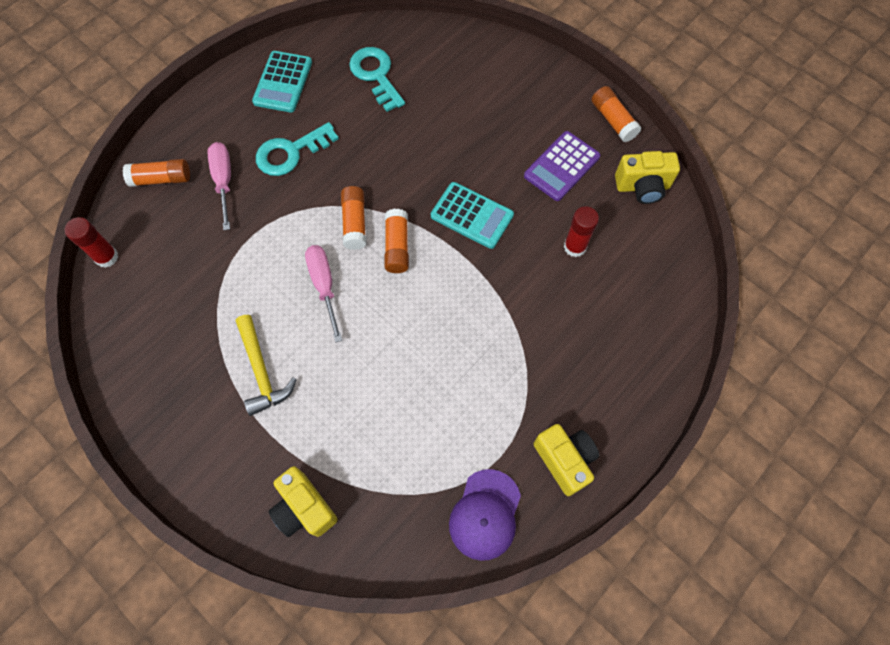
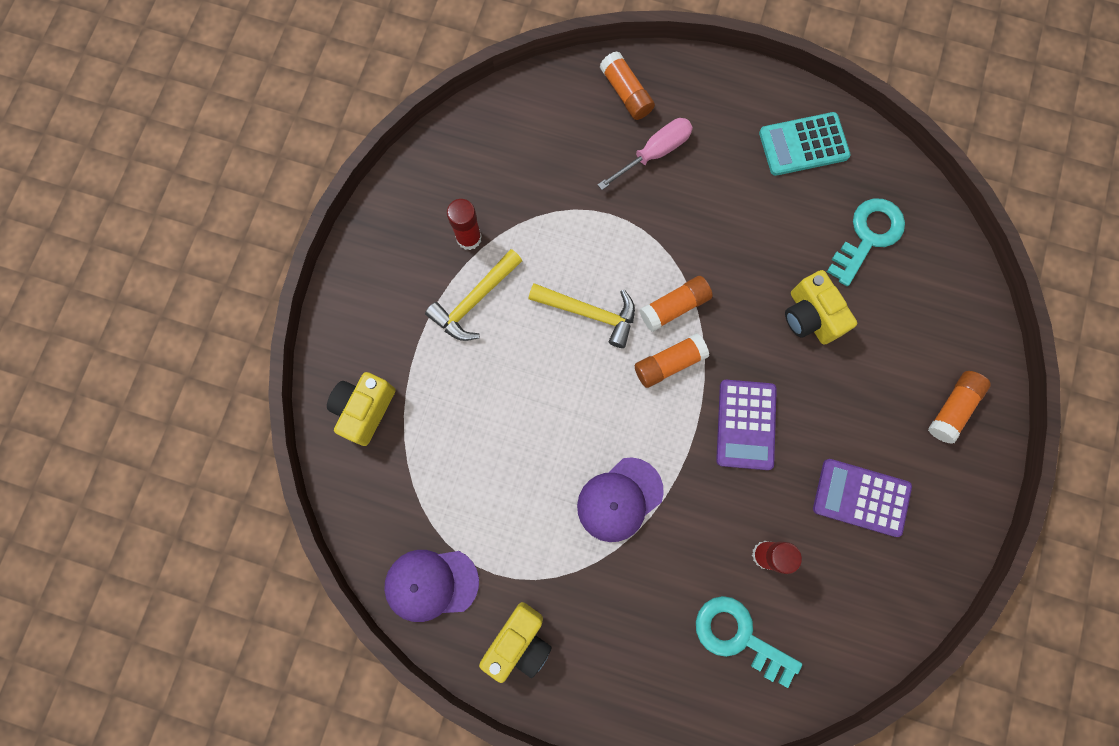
camera: 65 degrees right, 10 degrees up
red glue stick [65,217,118,268] -> red glue stick moved to [447,199,482,250]
turquoise key [256,122,339,176] -> turquoise key moved to [696,596,802,688]
pink screwdriver [305,245,342,342] -> yellow hammer [529,283,635,348]
turquoise calculator [431,182,514,249] -> purple calculator [716,380,777,470]
orange glue stick [592,86,642,142] -> orange glue stick moved to [928,371,991,444]
yellow camera [615,151,680,204] -> yellow camera moved to [785,270,857,345]
none -> purple cap [577,457,664,542]

